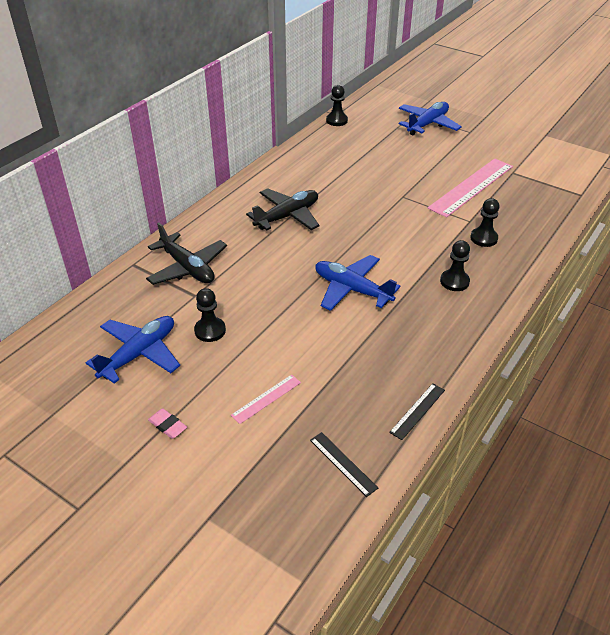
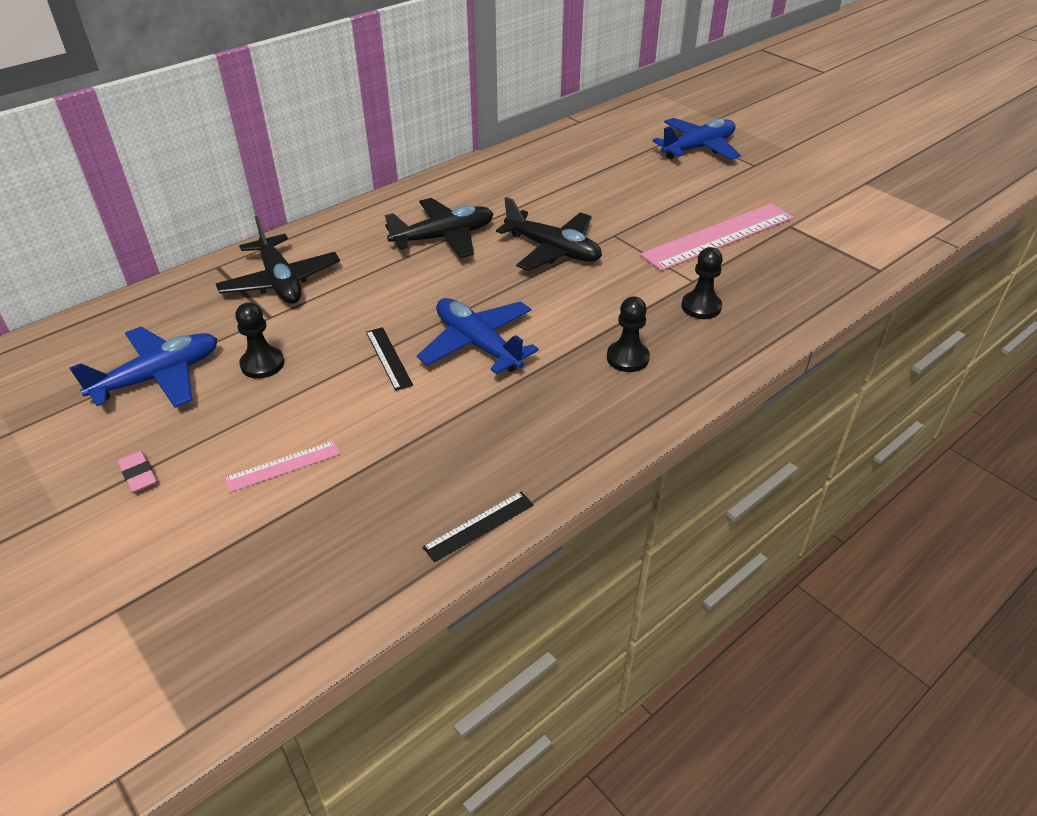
camera: 15 degrees right, 0 degrees up
black ruler [310,432,378,497] -> black ruler moved to [366,327,413,391]
black pawn [326,85,348,126] -> none
none -> black plane [496,197,602,271]

